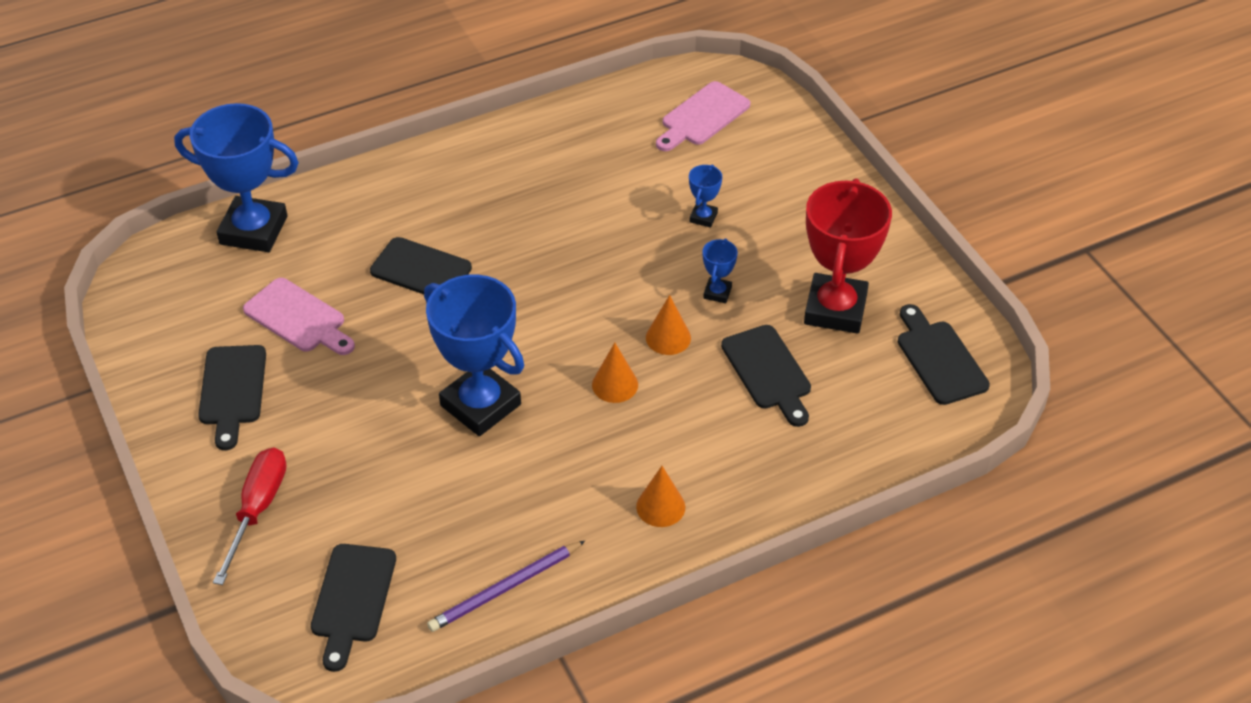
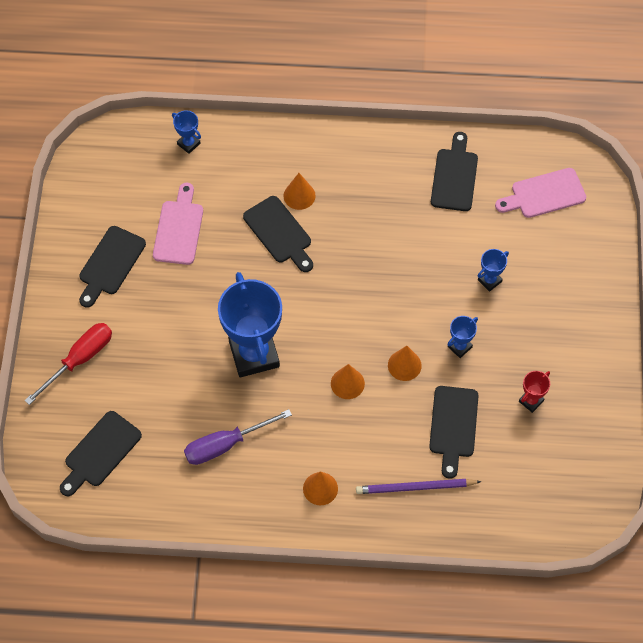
camera: 30 degrees right, 15 degrees up
blue trophy [174,103,299,252] -> blue trophy [172,110,201,154], size x0.43
pink cutting board [243,278,355,355] -> pink cutting board turned 150 degrees counterclockwise [153,183,203,265]
purple pencil [427,541,585,632] -> purple pencil moved to [356,479,481,494]
red trophy [804,178,892,334] -> red trophy [519,371,550,413], size x0.43
black cutting board [898,304,990,405] -> black cutting board moved to [431,132,478,211]
none -> purple screwdriver [184,409,292,465]
none -> orange cone [284,173,316,210]

